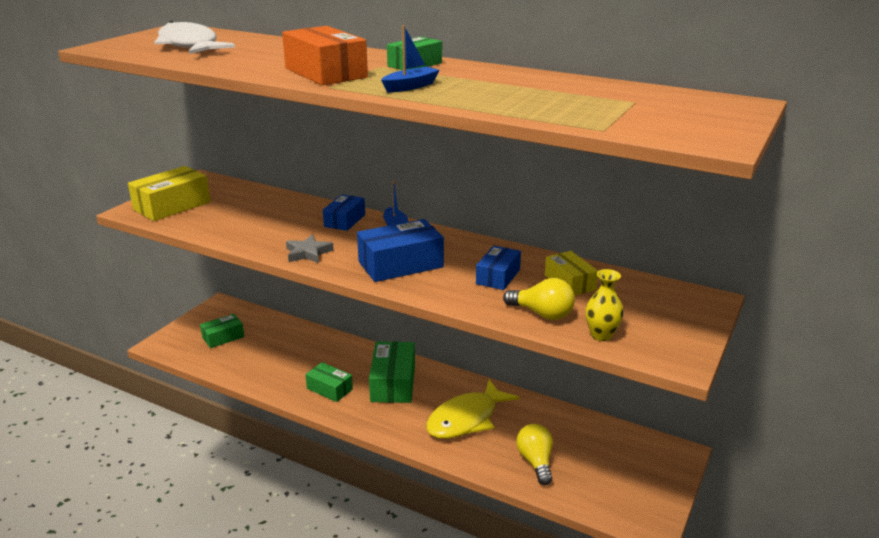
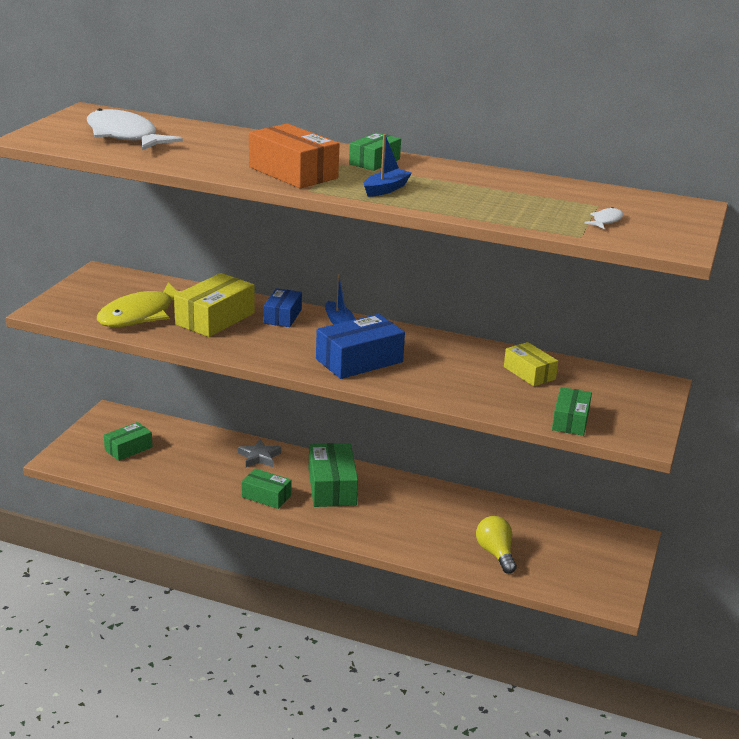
camera: 10 degrees left, 0 degrees up
yellow box [128,166,211,221] -> yellow box moved to [174,273,255,337]
grey star [286,234,334,263] -> grey star moved to [238,439,281,467]
yellow fish [426,380,519,439] -> yellow fish moved to [97,283,181,327]
blue box [476,245,521,290] -> none
yellow light bulb [503,278,575,320] -> none
yellow vase [585,269,624,341] -> green box [552,387,592,436]
none -> white fish [584,207,623,229]

